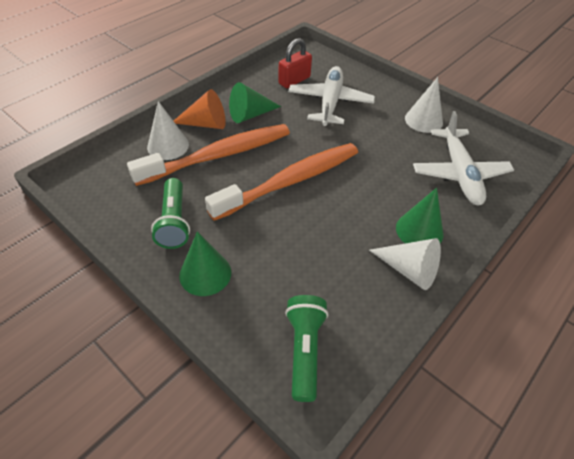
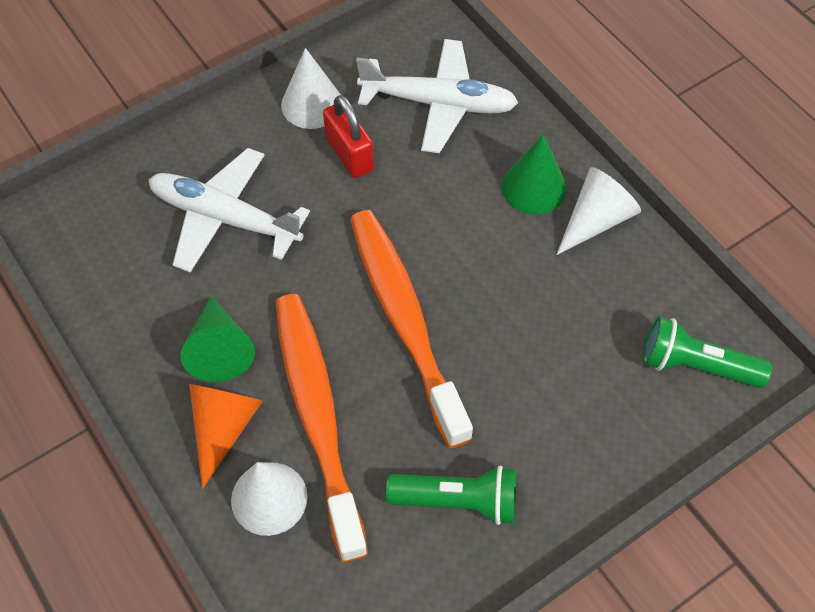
camera: 75 degrees left, 10 degrees up
green cone [179,232,231,296] -> none
red padlock [278,38,312,88] -> red padlock moved to [323,95,374,178]

